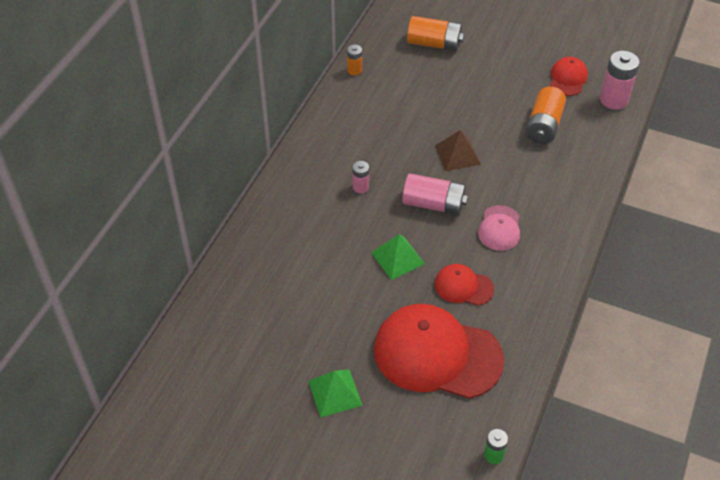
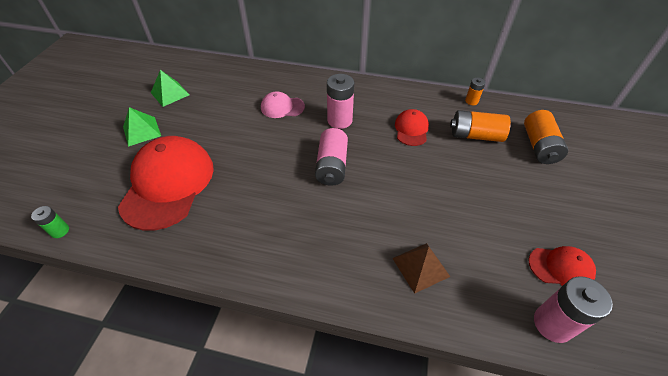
camera: 80 degrees right, 0 degrees up
pink battery [352,161,369,193] -> pink battery [327,74,354,129], size x1.86
green pyramid [371,234,425,280] -> green pyramid moved to [151,70,190,107]
red cap [434,264,494,306] -> red cap moved to [395,109,429,146]
brown pyramid [435,130,481,171] -> brown pyramid moved to [392,243,450,294]
pink cap [478,205,520,251] -> pink cap moved to [261,91,305,118]
orange battery [526,87,566,144] -> orange battery moved to [450,110,511,142]

